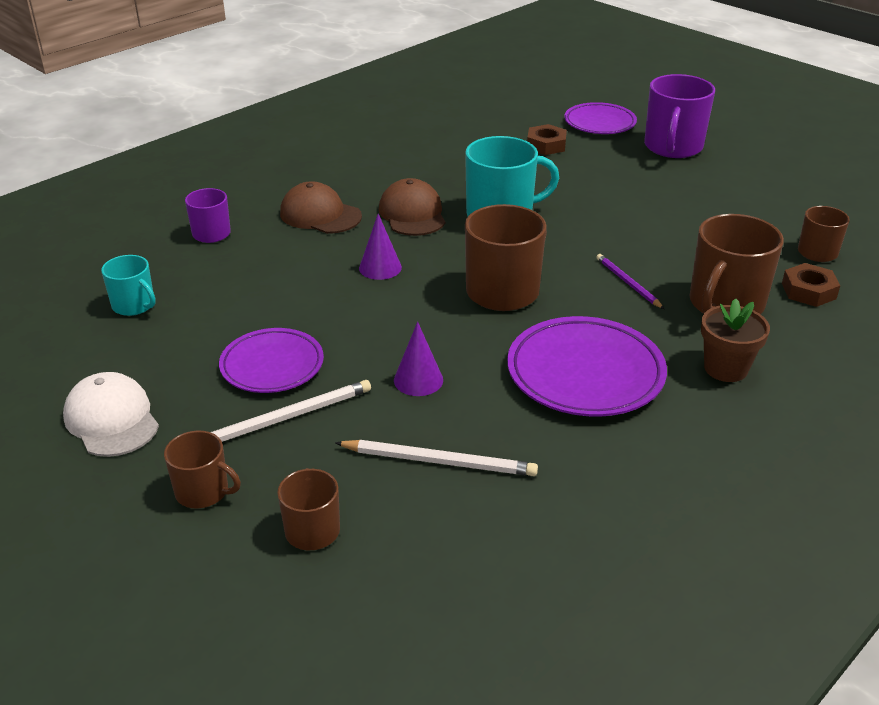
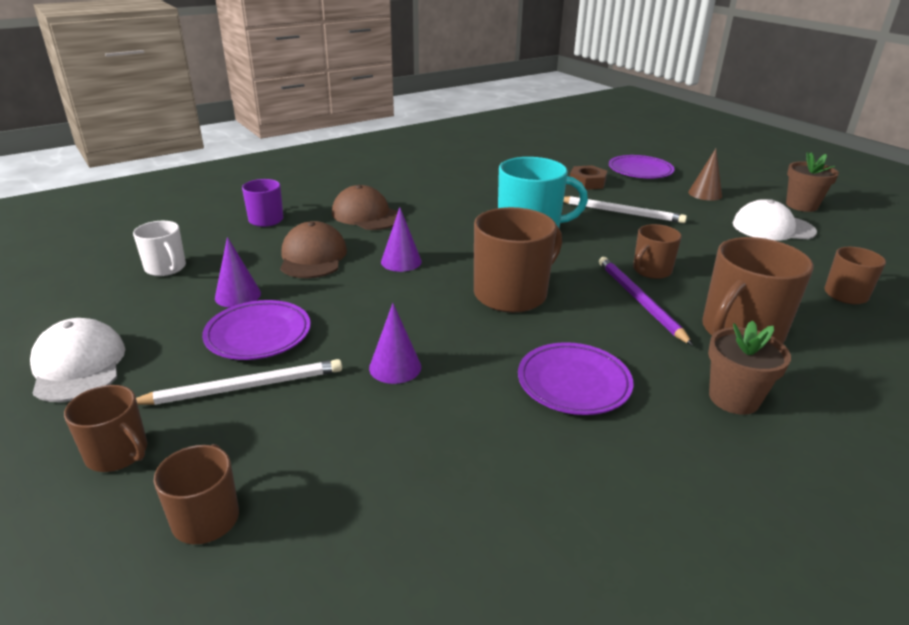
camera: 10 degrees right, 5 degrees down
turquoise mug [101,255,156,316] -> white mug [133,221,186,276]
white pencil [335,440,538,476] -> white pencil moved to [563,196,687,223]
brown cap [379,178,445,236] -> brown cap moved to [280,221,347,278]
purple plate [507,316,667,417] -> purple plate [518,342,633,415], size x0.66
purple pencil [596,254,664,309] -> purple pencil [599,257,693,346], size x1.52
purple mug [644,74,715,158] -> brown cone [688,149,722,201]
brown nut [782,263,840,307] -> none
none -> purple cone [215,237,261,308]
none -> brown mug [633,224,682,279]
none -> white cap [733,199,817,241]
none -> brown flower pot [786,152,839,212]

